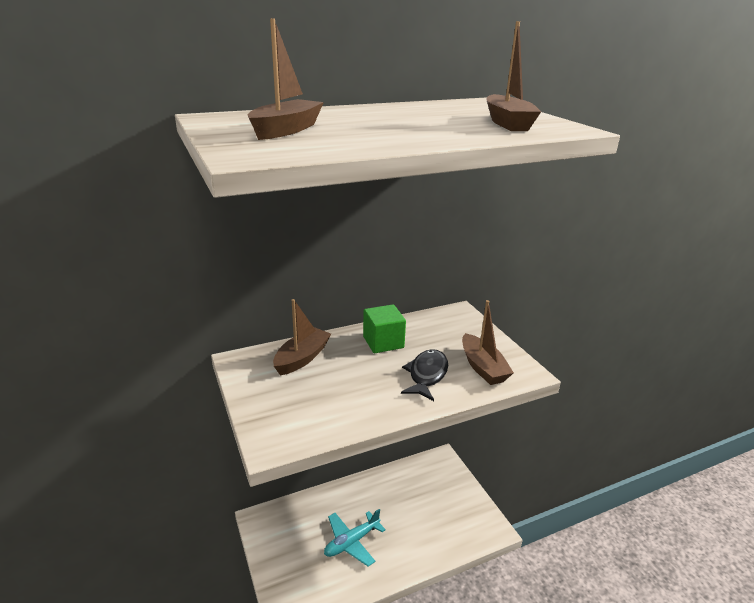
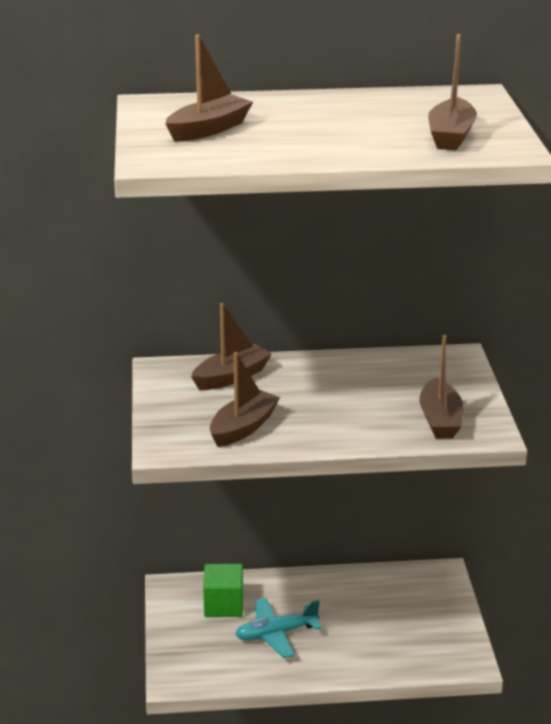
camera: 20 degrees right, 0 degrees up
green cube [363,304,406,353] -> green cube moved to [203,564,243,617]
black fish [401,349,448,401] -> none
none -> brown boat [210,352,280,447]

